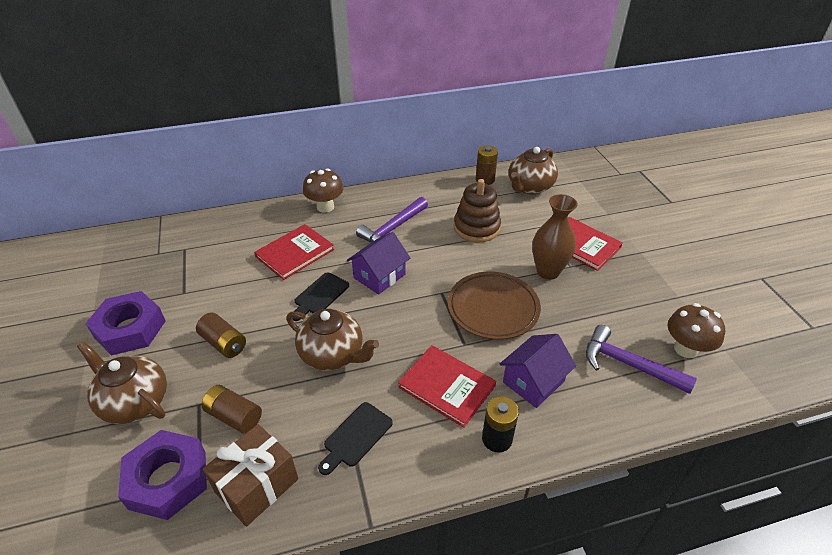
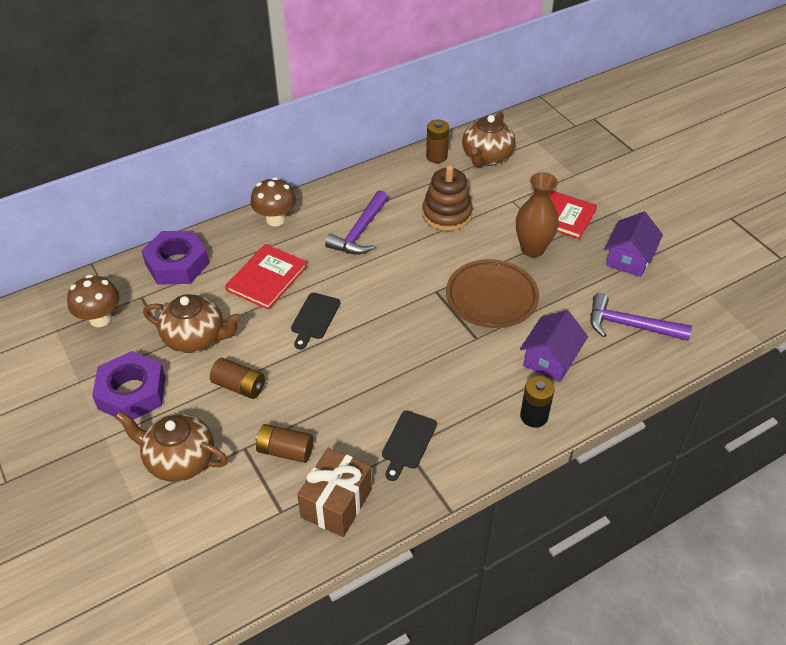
camera: 15 degrees left, 5 degrees up
purple nut [118,430,207,520] -> purple nut moved to [141,231,209,285]
brown teapot [287,309,379,371] -> brown teapot moved to [143,294,242,353]
purple house [347,232,410,295] -> purple house moved to [605,212,663,277]
red book [398,345,496,428] -> none
brown mushroom [668,303,725,358] -> brown mushroom moved to [67,275,120,327]

